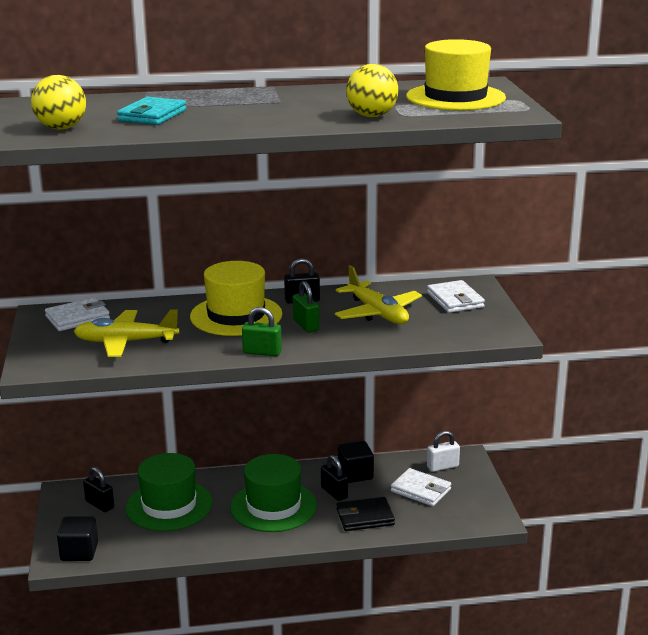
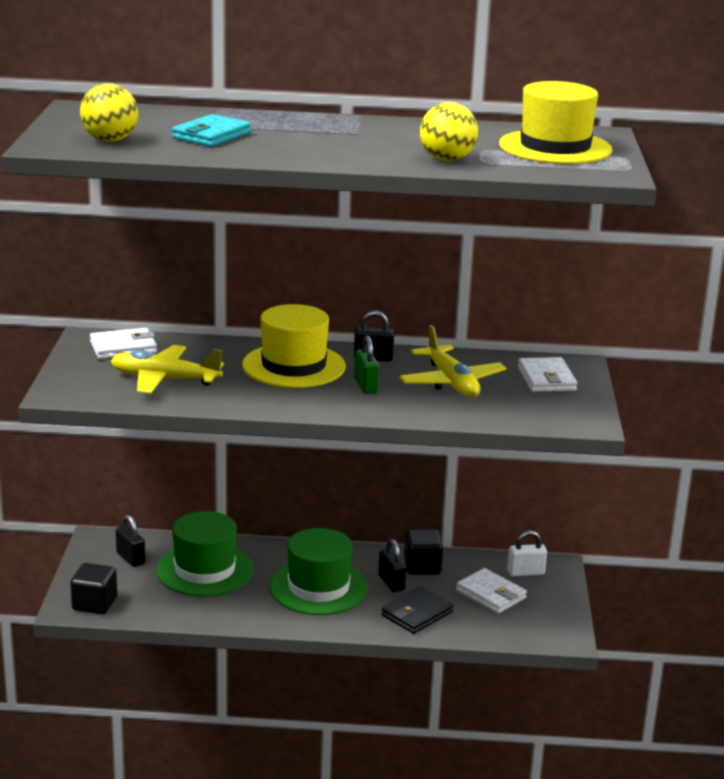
camera: 10 degrees right, 0 degrees up
green padlock [242,307,282,356] -> none
black wallet [337,497,395,531] -> black wallet turned 45 degrees counterclockwise [382,587,453,634]

